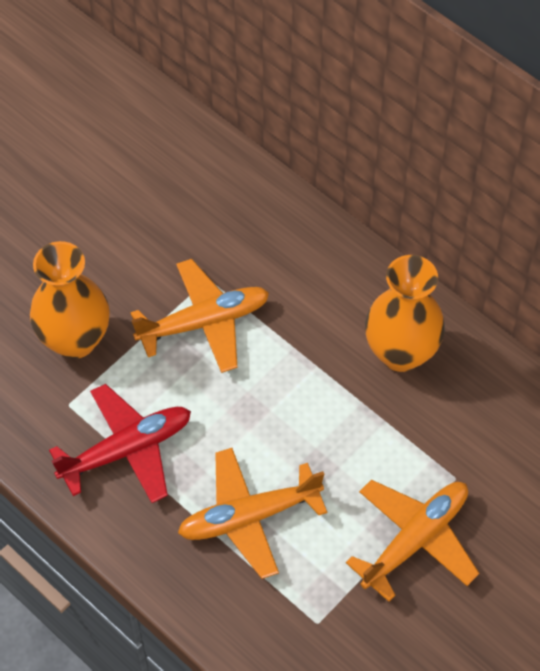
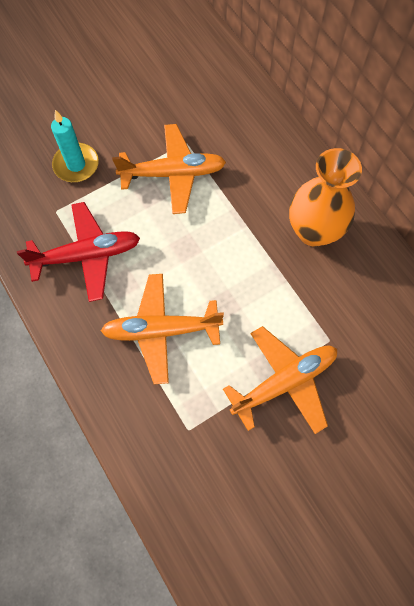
camera: 15 degrees right, 10 degrees up
orange vase [30,241,110,359] -> turquoise candle [51,110,99,182]

